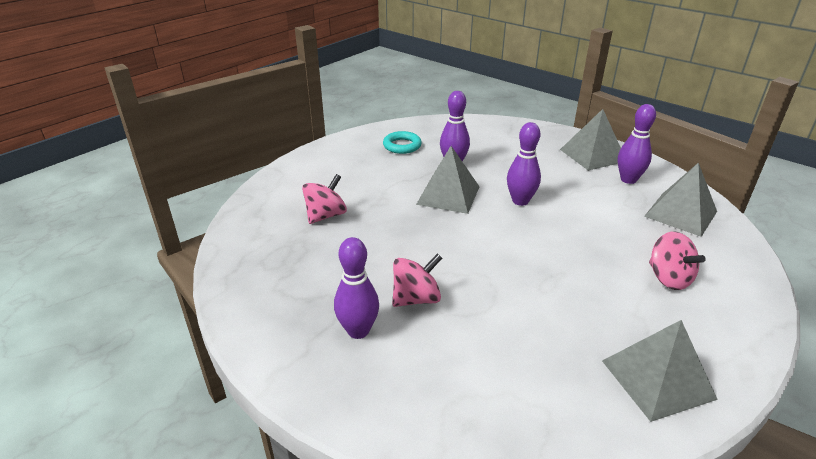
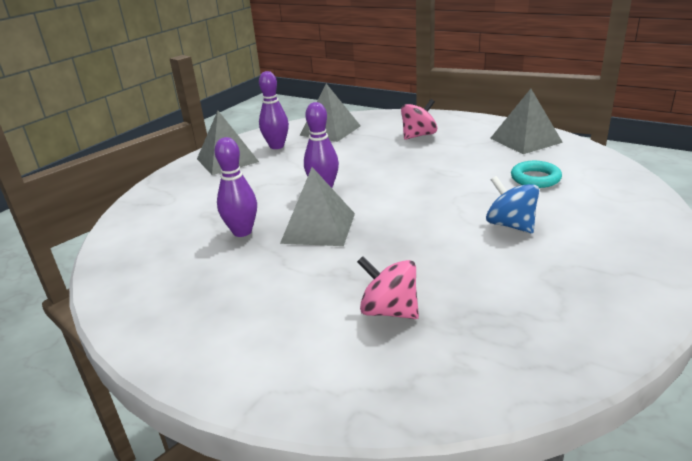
camera: 95 degrees left, 5 degrees down
purple bowling pin [334,237,379,339] -> none
turquoise ring [383,131,422,154] -> turquoise ring moved to [511,161,562,188]
pink spinning top [392,254,442,307] -> blue spinning top [486,176,539,233]

